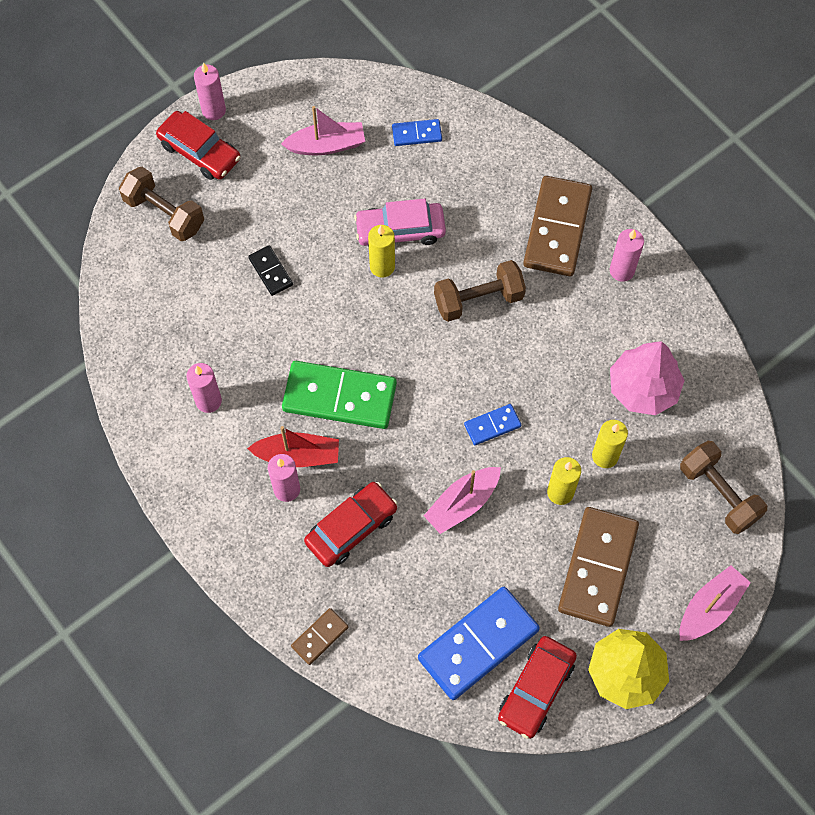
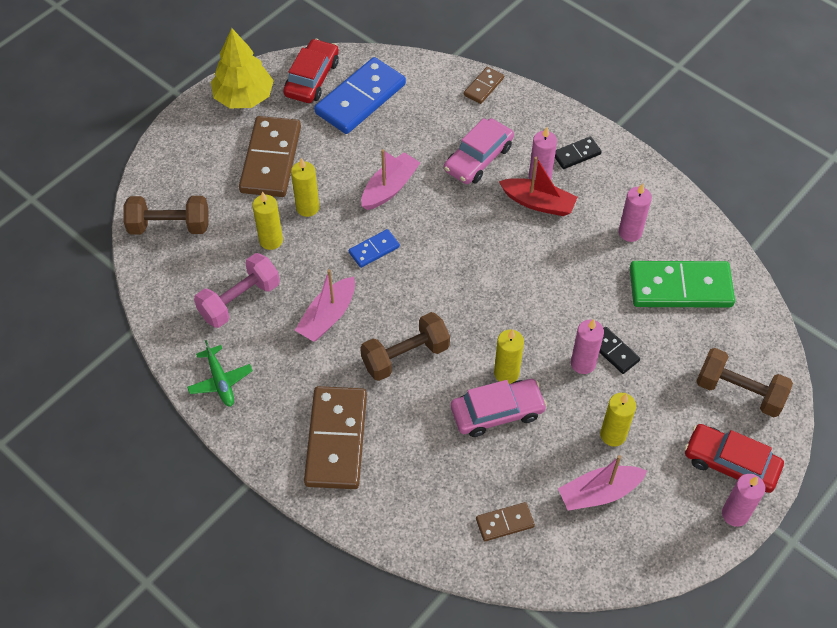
camera: 170 degrees right, 10 degrees down
red boat [247,426,339,467] -> red boat turned 150 degrees counterclockwise [499,157,578,216]
green domino [282,361,397,429] -> green domino moved to [630,261,735,308]
red car [304,482,398,567] -> pink car [444,118,514,184]
blue domino [392,119,442,146] -> brown domino [476,502,535,542]
pink candle [610,229,644,282] -> pink candle moved to [571,319,604,374]
pink tree [610,341,685,415] -> pink dumbbell [194,253,280,328]
pink boat [679,565,751,641] -> pink boat moved to [295,269,355,342]
brown dumbbell [680,441,767,534] -> brown dumbbell turned 45 degrees counterclockwise [123,196,209,235]
none -> green plane [187,340,253,406]
none -> black domino [555,137,602,169]
none -> yellow candle [600,393,636,447]

